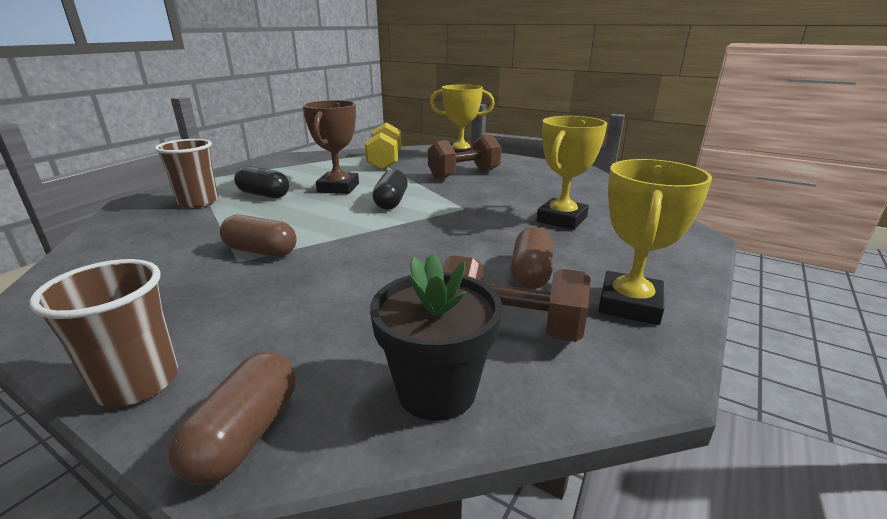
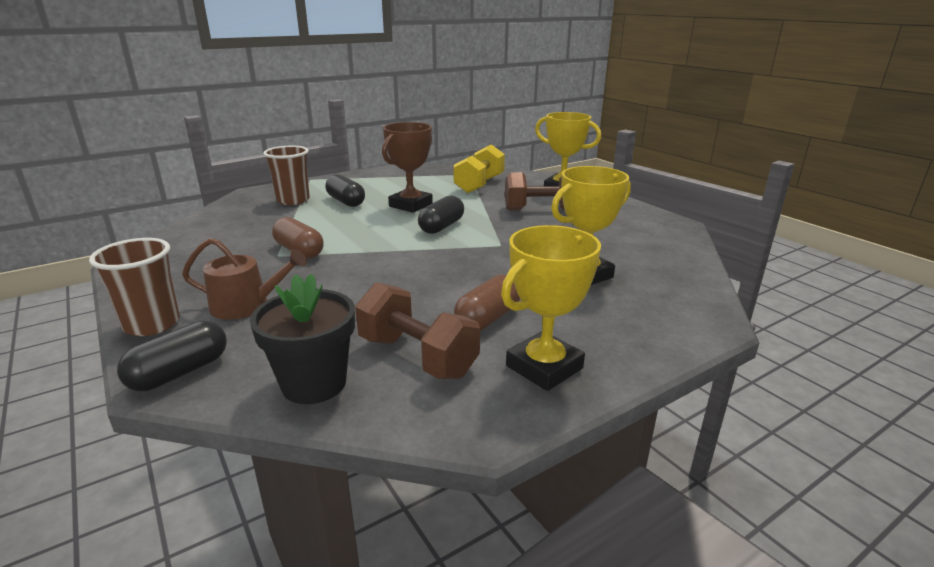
camera: 25 degrees right, 0 degrees up
brown capsule [168,352,296,485] -> black capsule [117,320,227,391]
none -> brown watering can [182,238,307,320]

